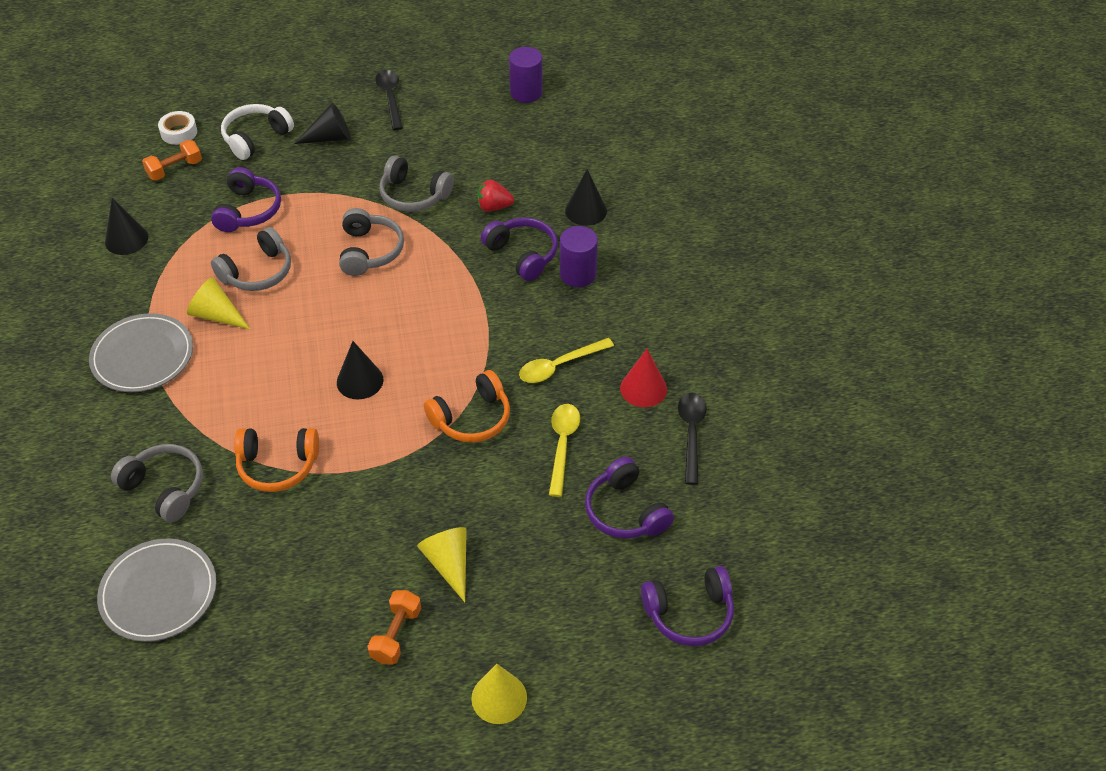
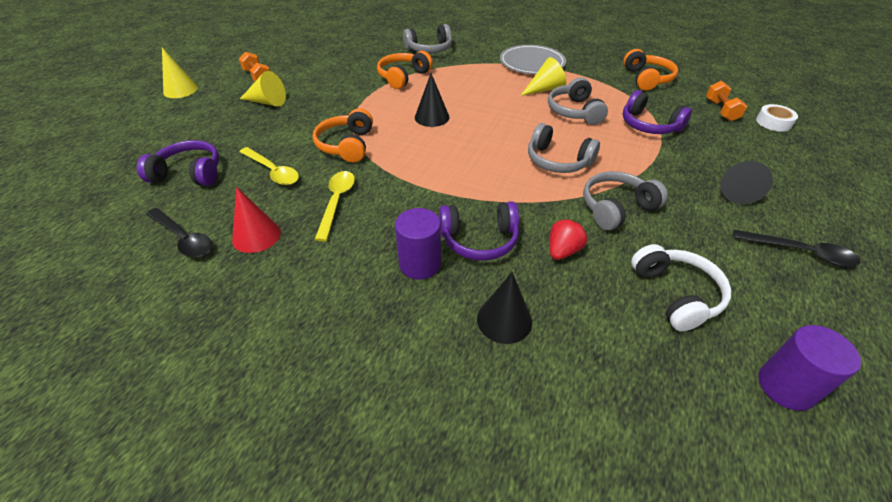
camera: 125 degrees right, 5 degrees down
grey plate [97,539,216,642] -> none
black cone [105,198,148,255] -> orange headphones [623,49,678,91]
white headphones [221,104,294,160] -> white headphones moved to [631,244,732,331]
purple headphones [641,566,734,646] -> none

